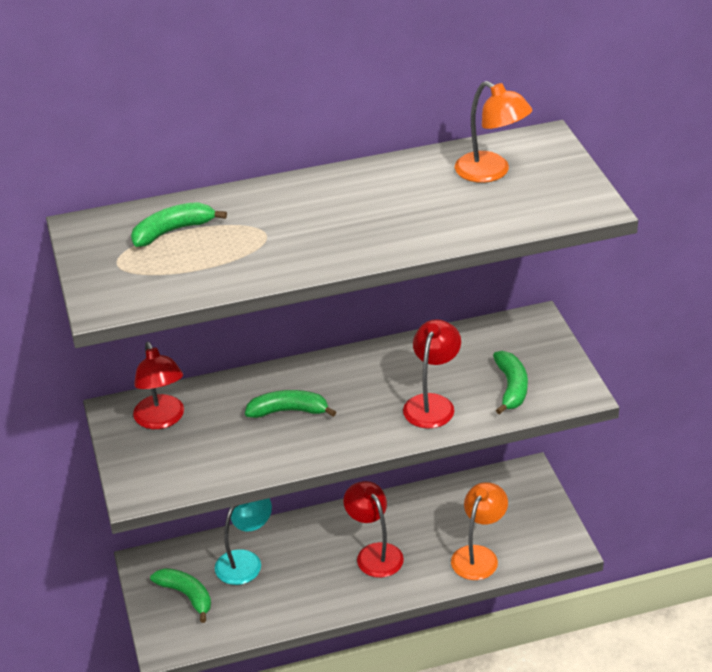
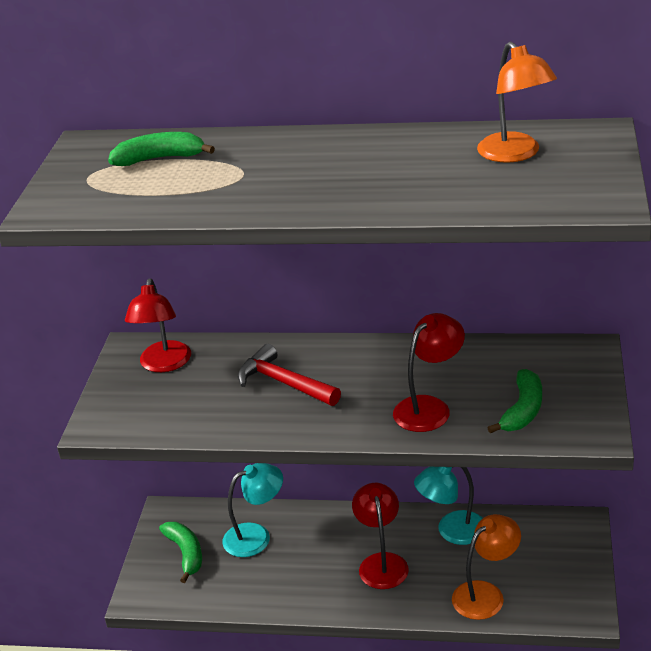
camera: 25 degrees right, 5 degrees down
green banana [245,390,336,418] -> red hammer [238,344,341,406]
none -> turquoise lamp [414,467,483,545]

